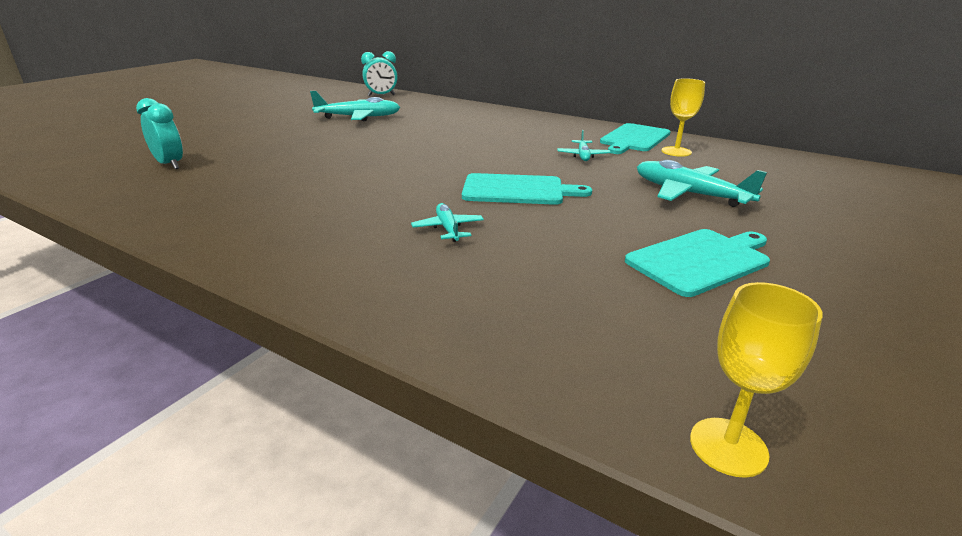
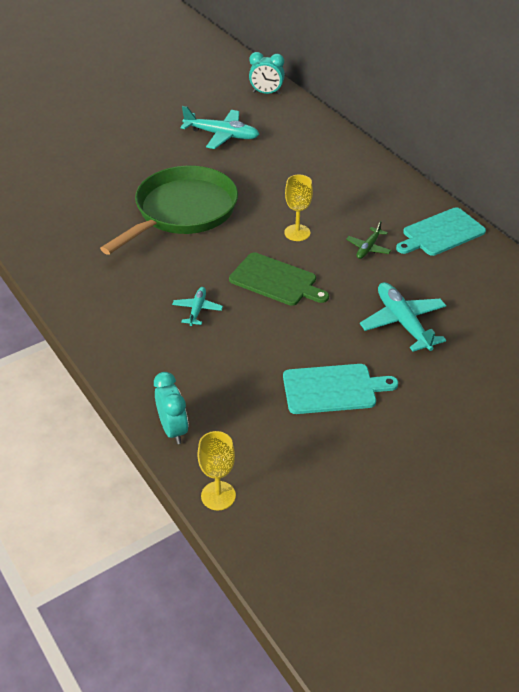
camera: 25 degrees right, 15 degrees up
turquoise clock [136,98,183,169] -> turquoise clock moved to [154,372,188,444]
turquoise cutting board [462,173,592,205] -> green cutting board [229,252,329,306]
turquoise plane [557,130,611,161] -> green plane [346,221,391,259]
yellow goblet [662,78,705,157] -> yellow goblet moved to [284,175,313,241]
none -> green pan [100,166,238,255]

